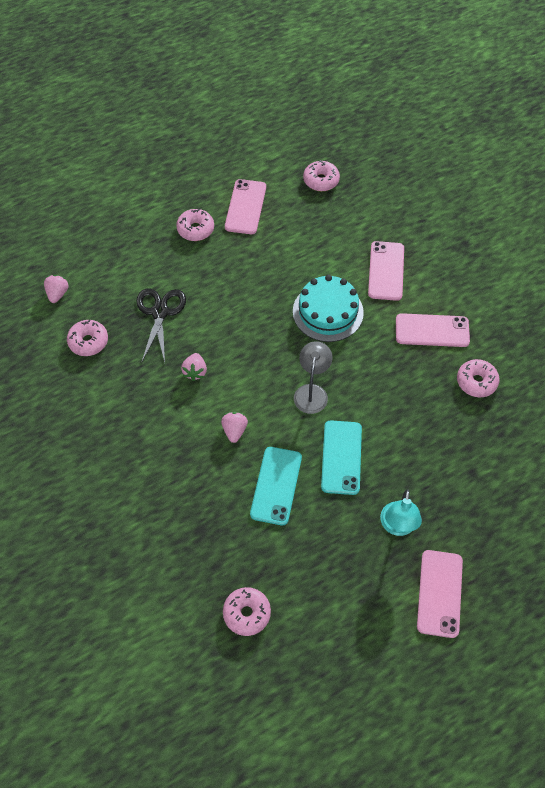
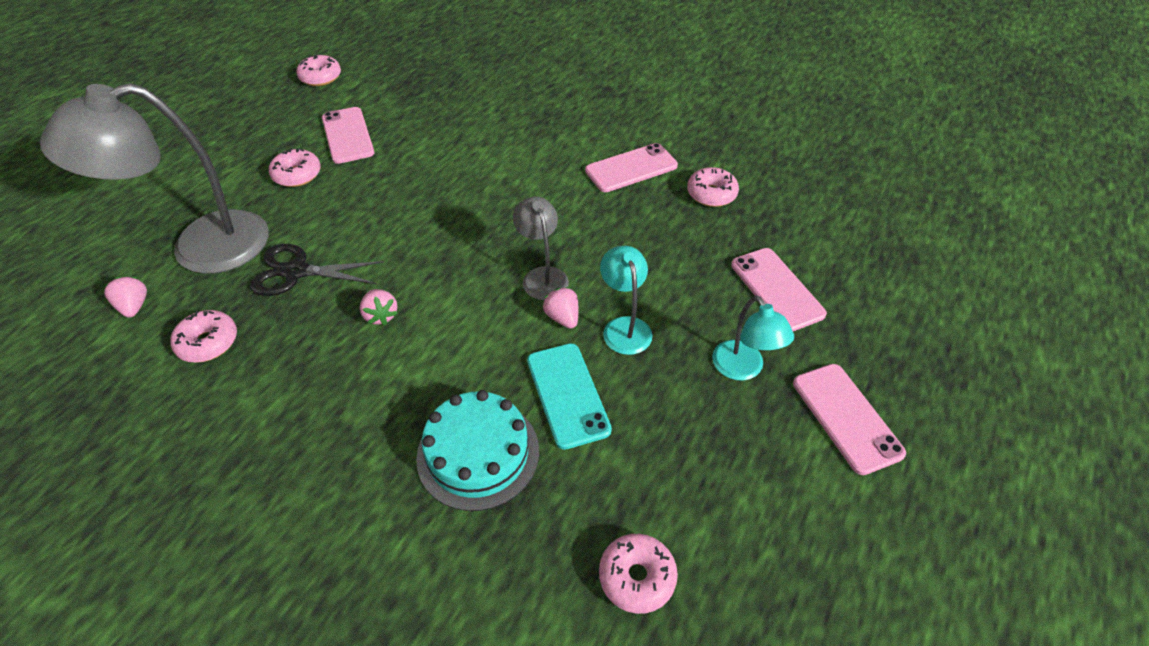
camera: 30 degrees left, 10 degrees down
black scissors [136,289,186,362] -> black scissors turned 60 degrees counterclockwise [250,244,384,296]
pink strawberry [221,412,248,443] -> pink strawberry moved to [542,287,578,329]
turquoise cake [293,275,364,342] -> turquoise cake moved to [416,390,539,511]
pink donut [303,160,340,191] -> pink donut moved to [296,55,341,86]
turquoise phone [321,420,362,495] -> turquoise lamp [600,246,652,355]
pink phone [368,241,404,301] -> pink phone moved to [731,248,827,331]
none -> grey lamp [40,83,269,274]

